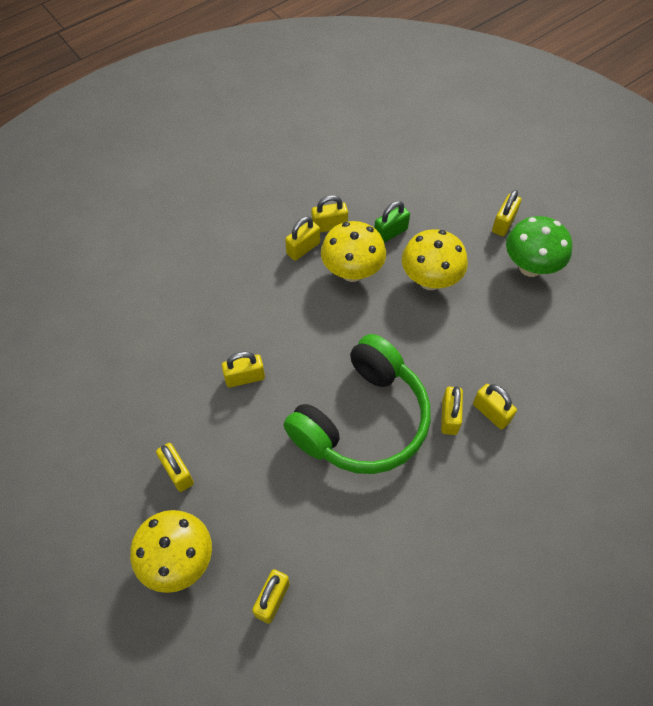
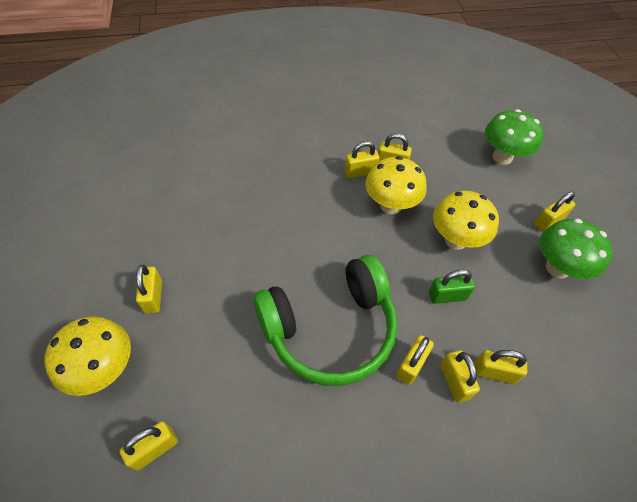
camera: 25 degrees right, 5 degrees down
yellow padlock [222,351,265,387] -> yellow padlock moved to [475,350,527,384]
green padlock [374,201,410,243] -> green padlock moved to [429,270,475,304]
none -> green mushroom [485,109,543,165]

